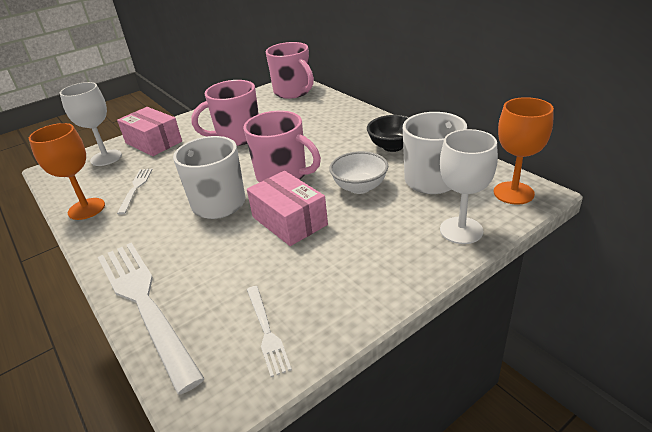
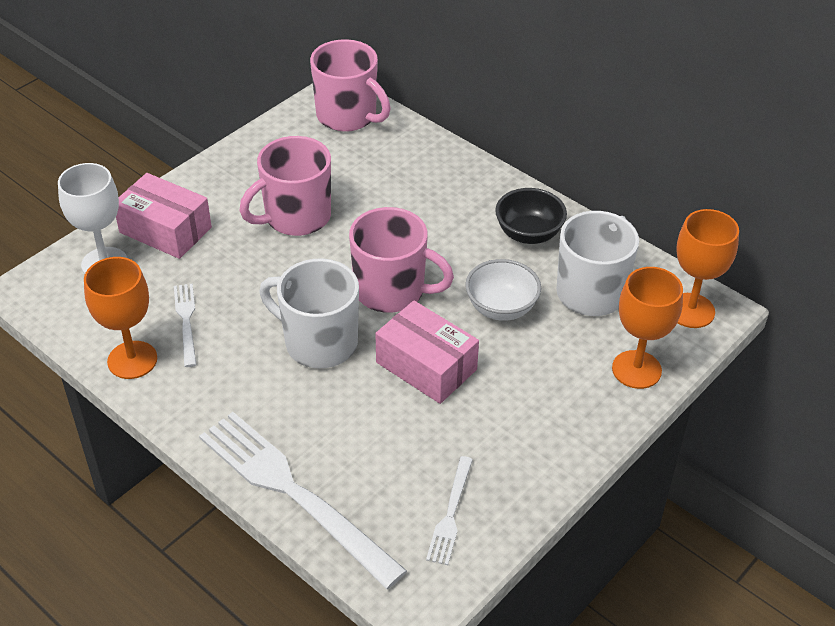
camera: 15 degrees left, 10 degrees up
white fork [247,286,292,377] -> white fork turned 45 degrees clockwise [426,456,473,565]
white goblet [440,129,498,244] -> orange goblet [612,267,683,389]

